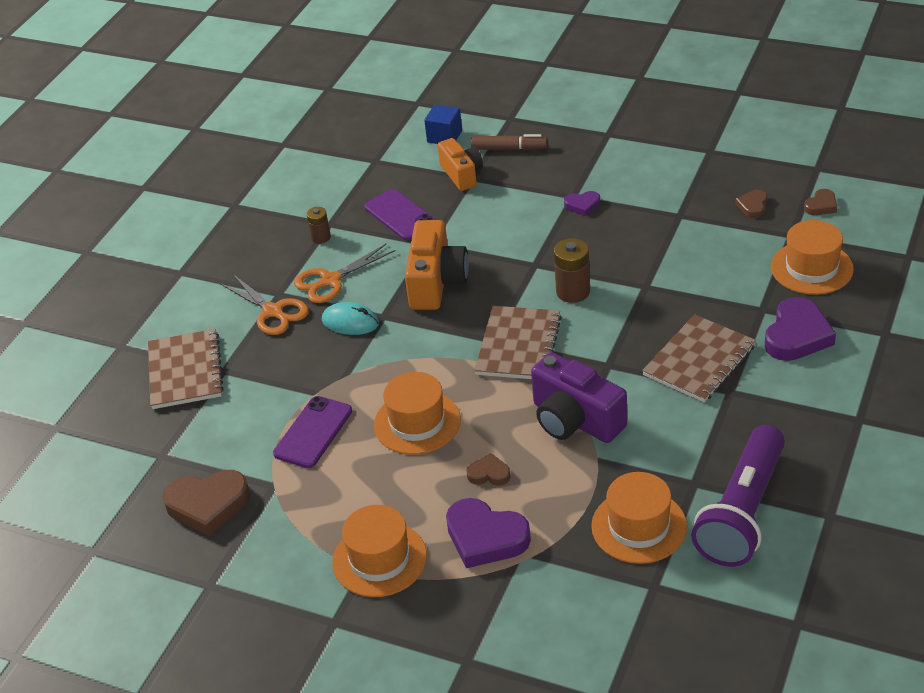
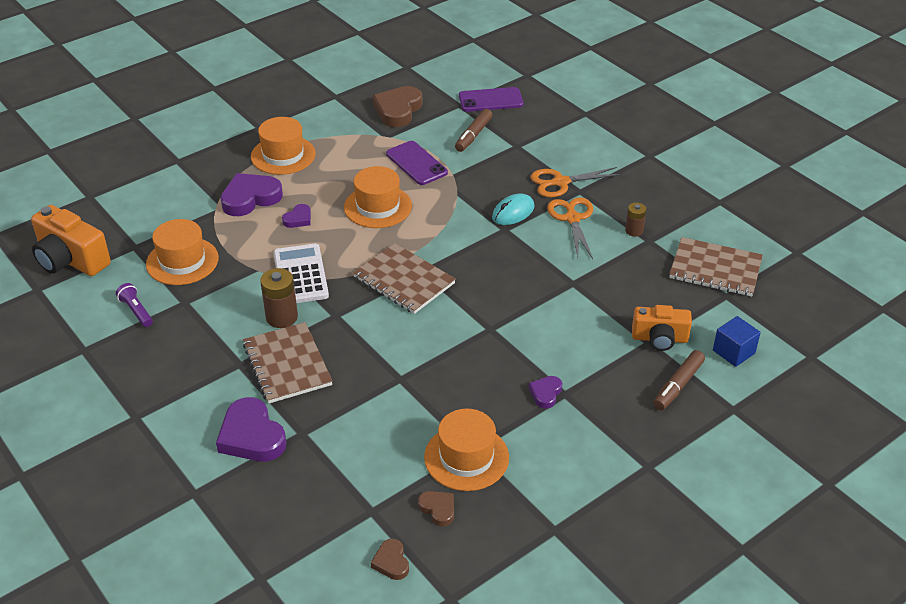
camera: 115 degrees right, 0 degrees up
brown notebook [148,329,224,409] -> brown notebook moved to [669,237,763,297]
purple phone [364,189,436,241] -> purple phone moved to [459,87,524,112]
orange camera [405,220,469,310] -> orange camera moved to [31,205,111,276]
brown heart [466,453,510,486] -> purple heart [282,204,311,228]
purple camera [531,352,627,443] -> white calculator [273,244,329,303]
brown battery [554,238,590,303] -> brown battery moved to [260,268,298,328]
purple flashlight [691,425,785,567] -> purple flashlight [116,283,153,327], size x0.40
orange hat [771,220,854,295] -> orange hat moved to [424,409,509,491]
none -> brown marker [455,109,493,152]

